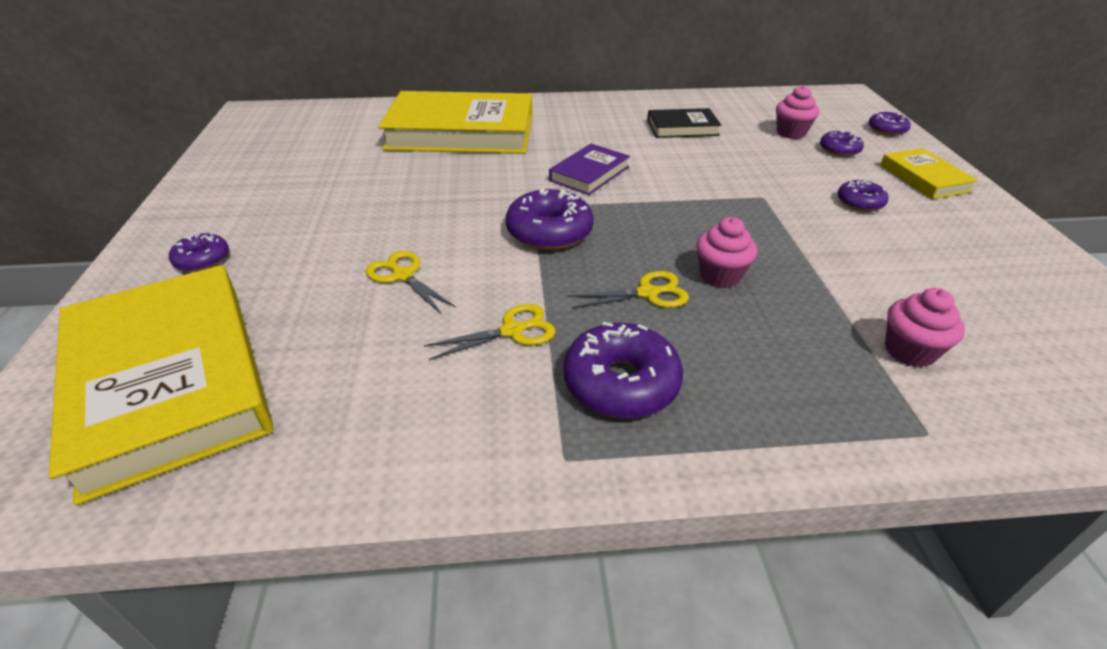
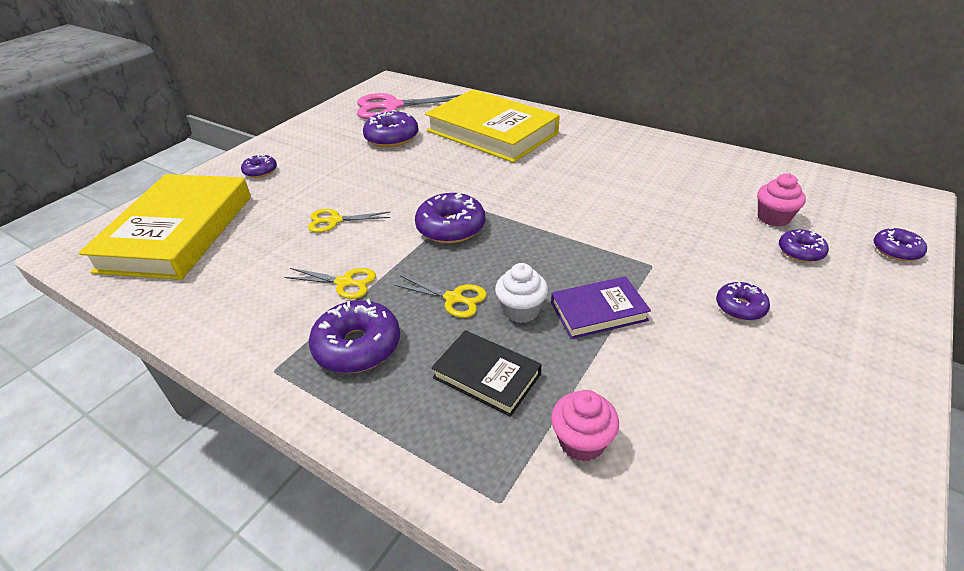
camera: 40 degrees right, 0 degrees up
yellow scissors [366,251,456,313] -> yellow scissors turned 90 degrees counterclockwise [308,209,391,233]
purple book [549,144,630,195] -> purple book moved to [551,276,651,339]
black book [647,108,722,138] -> black book moved to [431,330,542,417]
pink cupcake [696,217,758,288] -> white cupcake [495,263,548,323]
yellow book [880,148,978,199] -> none
none -> pink scissors [357,93,462,119]
none -> purple donut [363,110,419,147]

